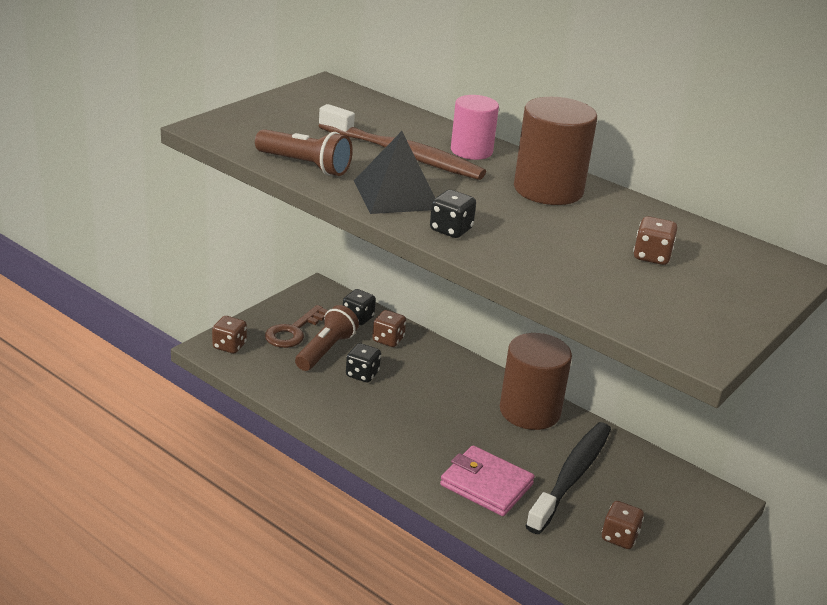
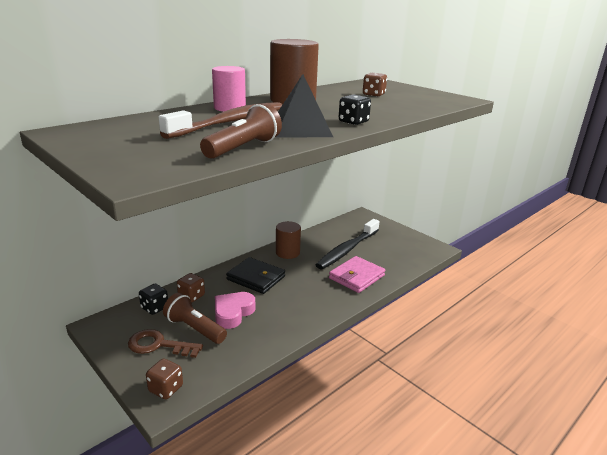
camera: 80 degrees left, 5 degrees down
brown key [265,305,328,348] -> brown key turned 150 degrees clockwise [128,329,203,358]
black dice [346,343,381,382] -> pink heart [215,292,255,329]
brown cylinder [500,333,572,430] -> brown cylinder [276,221,301,259], size x0.64
black toothbrush [526,422,611,534] -> black toothbrush turned 90 degrees counterclockwise [316,219,380,269]
brown dice [602,501,644,549] -> none
none -> black wallet [226,257,285,294]

